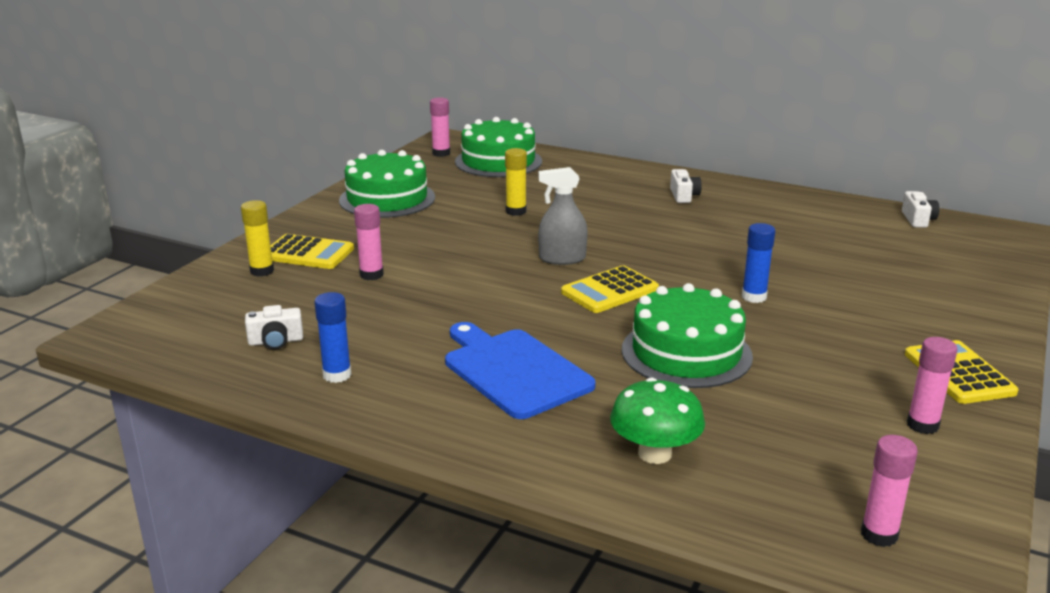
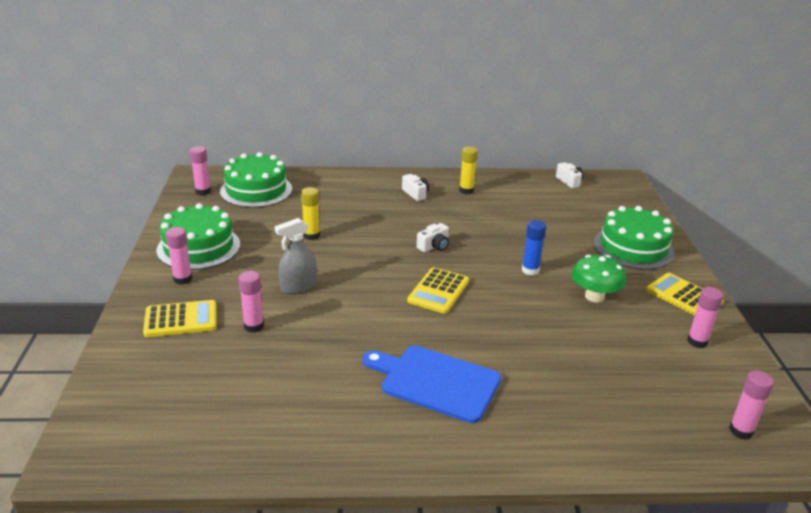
camera: 30 degrees left, 5 degrees up
yellow glue stick [241,200,274,277] -> yellow glue stick moved to [459,147,478,194]
white camera [245,305,303,350] -> white camera moved to [417,223,449,252]
blue glue stick [314,292,352,383] -> none
grey spray bottle [538,167,588,265] -> grey spray bottle moved to [275,218,317,294]
green mushroom [610,377,705,464] -> green mushroom moved to [571,255,626,303]
green cake [622,283,753,388] -> green cake moved to [594,206,674,270]
none -> pink glue stick [166,227,192,285]

